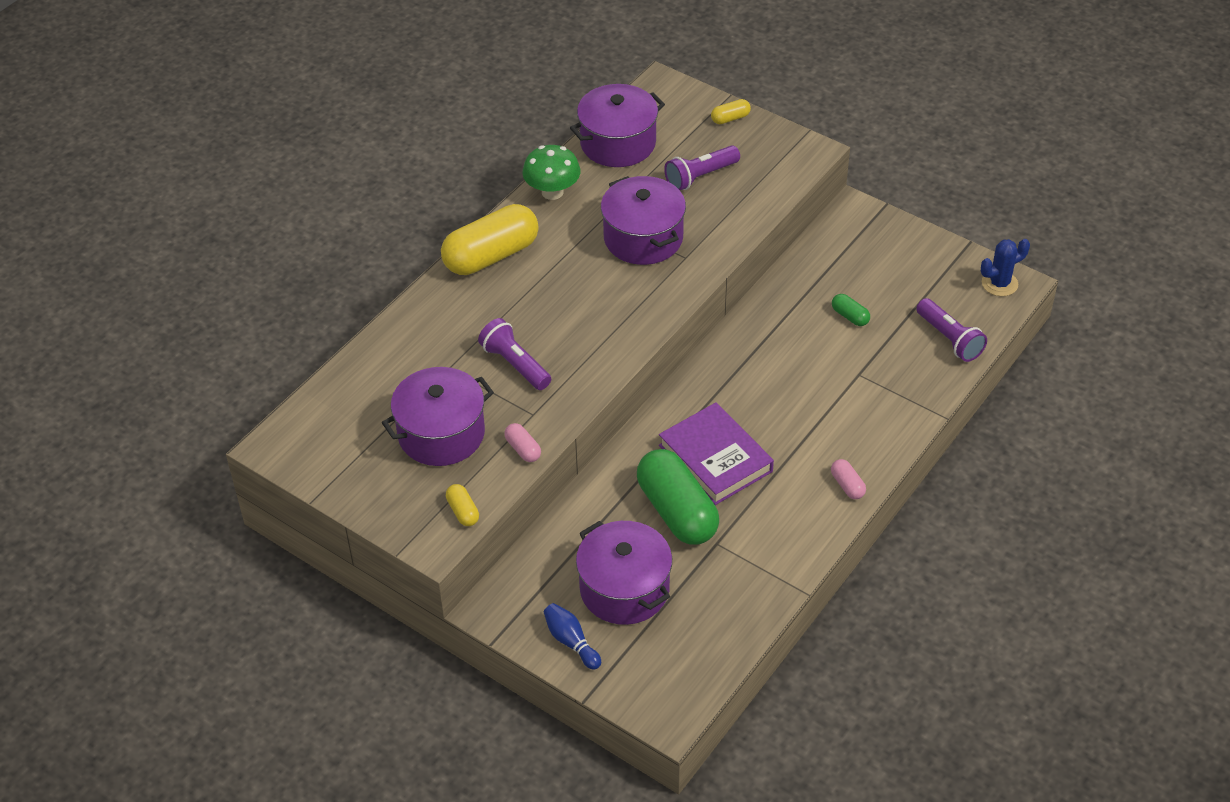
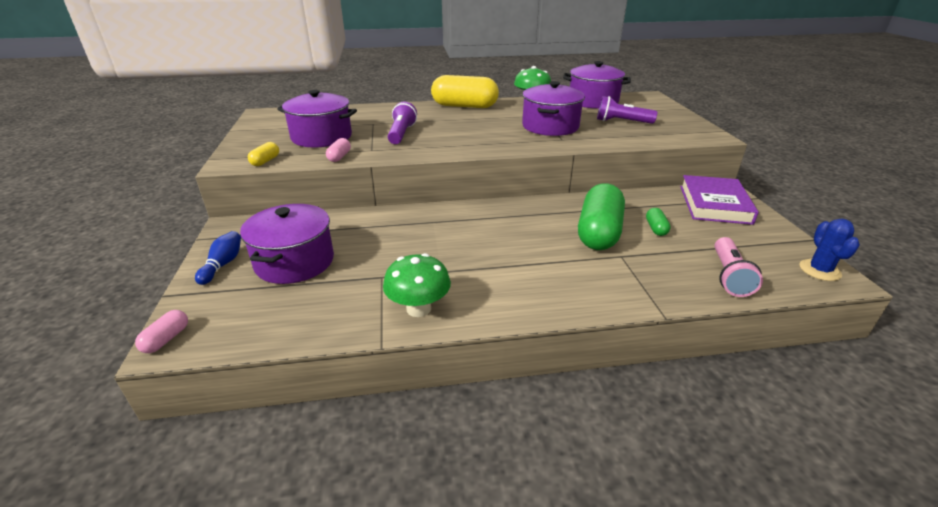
camera: 45 degrees right, 15 degrees down
green capsule [637,449,719,545] -> green capsule moved to [578,183,625,250]
purple book [659,402,774,505] -> purple book moved to [680,175,759,225]
yellow capsule [711,99,751,124] -> none
pink capsule [831,459,866,499] -> pink capsule moved to [135,310,188,353]
purple flashlight [916,298,987,362] -> pink flashlight [715,237,763,297]
blue cactus [981,239,1030,296] -> blue cactus turned 75 degrees clockwise [799,219,860,281]
none -> green mushroom [383,253,451,317]

